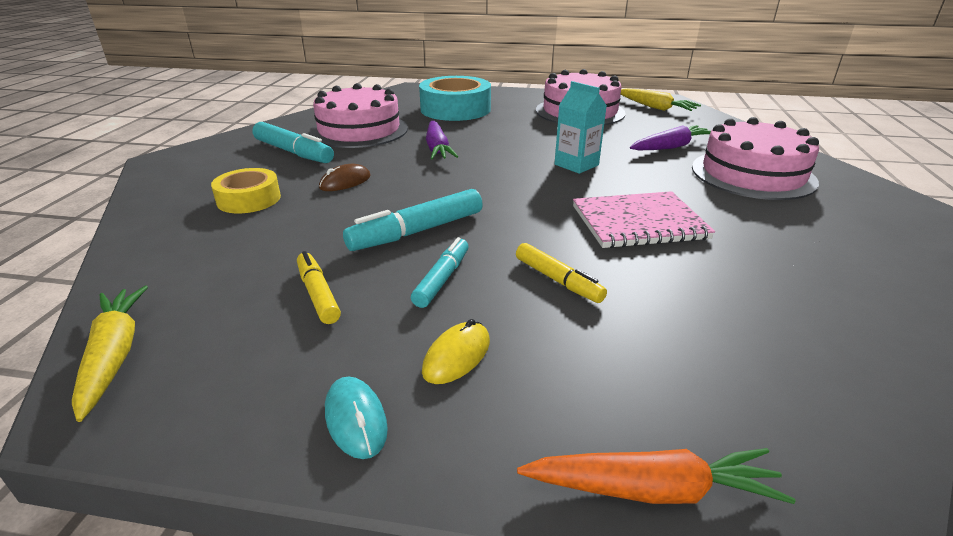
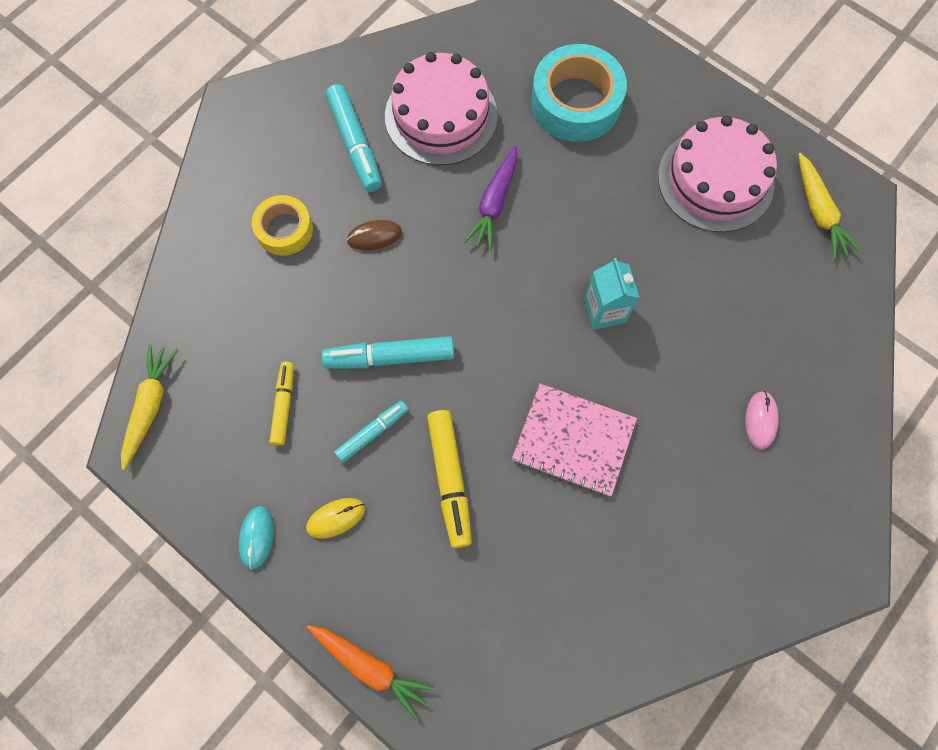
camera: 30 degrees right, 40 degrees up
yellow marker [516,243,607,303] -> yellow marker [427,410,472,548], size x1.57
purple carrot [630,125,711,150] -> none
pink cake [692,117,819,200] -> pink mouse [745,391,779,449]

